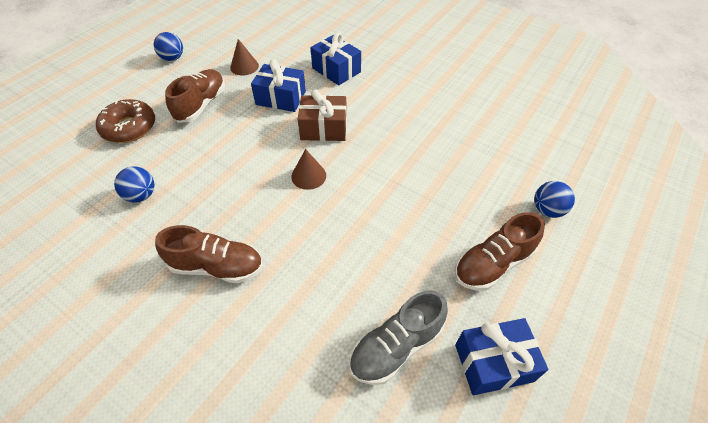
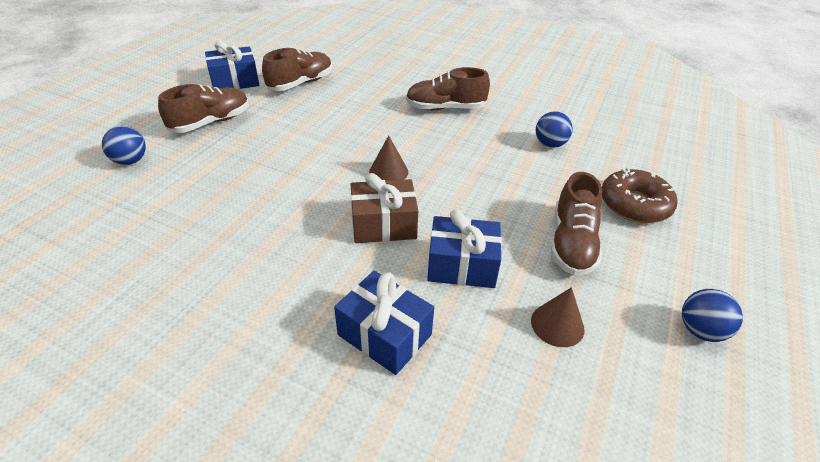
camera: 170 degrees right, 10 degrees down
grey shoe [349,290,448,385] -> brown shoe [262,48,332,91]

